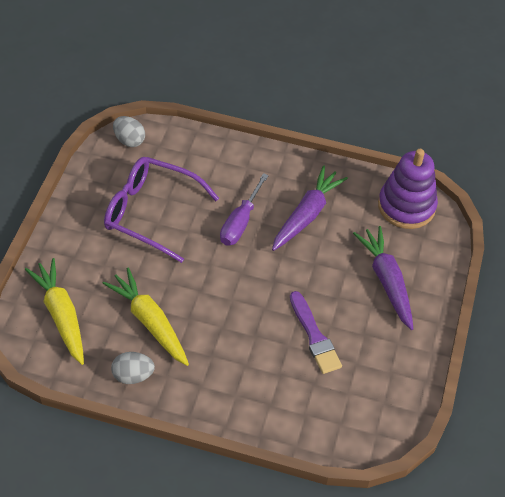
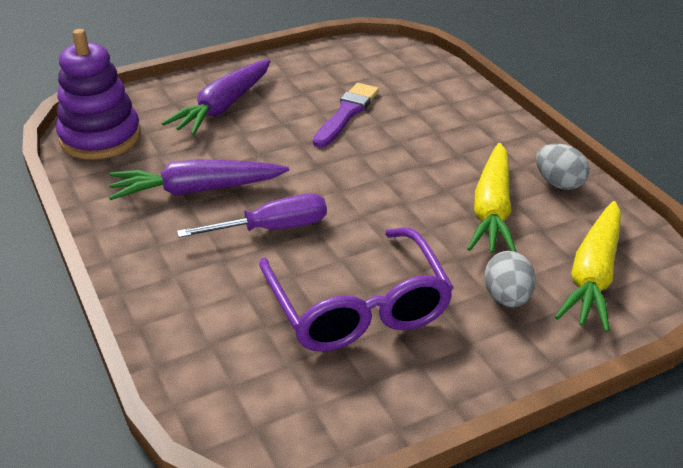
camera: 130 degrees left, 15 degrees down
grey egg [113,116,145,147] -> grey egg moved to [484,251,536,307]

